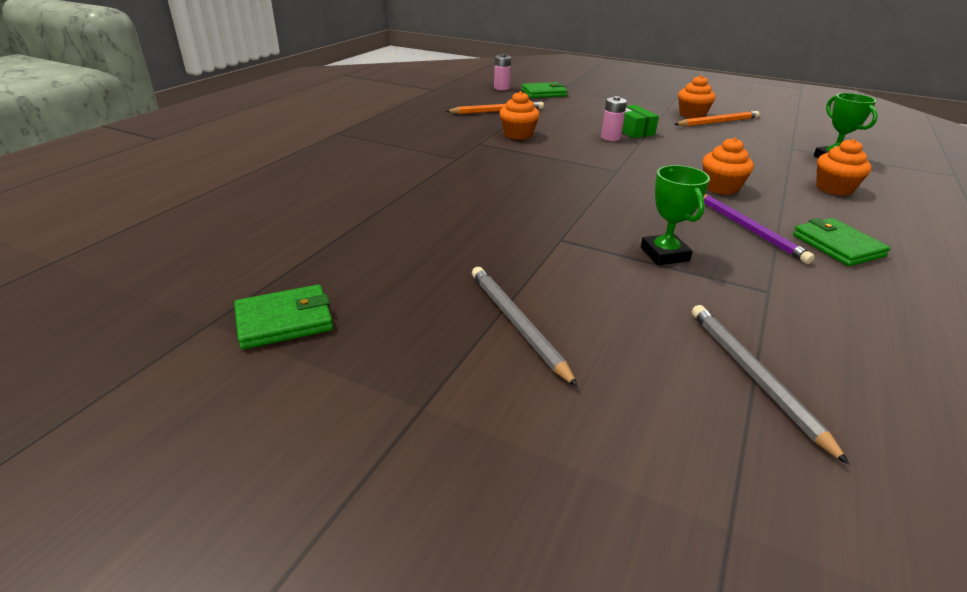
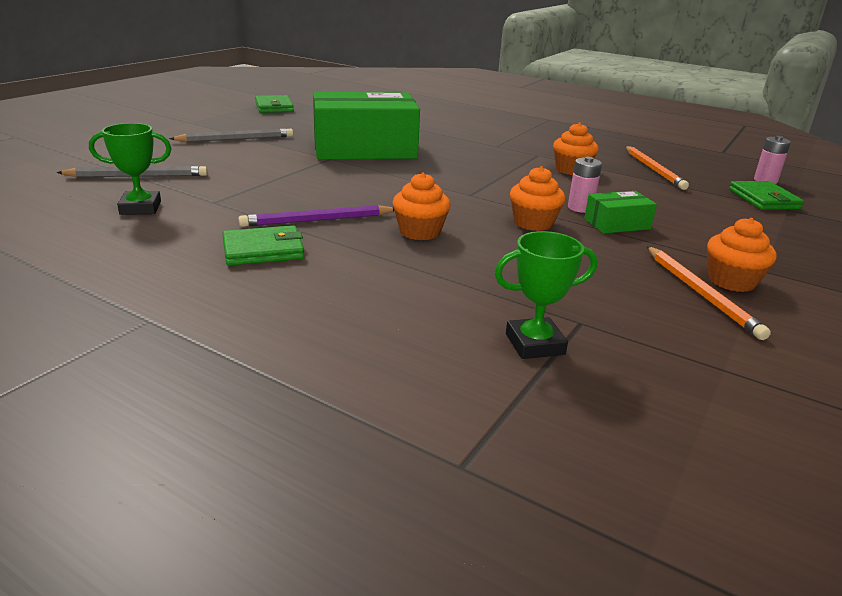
camera: 95 degrees right, 5 degrees down
green trophy [641,165,710,265] -> green trophy moved to [89,123,172,215]
orange cupcake [816,139,872,196] -> orange cupcake moved to [510,166,565,231]
none -> green box [313,92,420,159]

